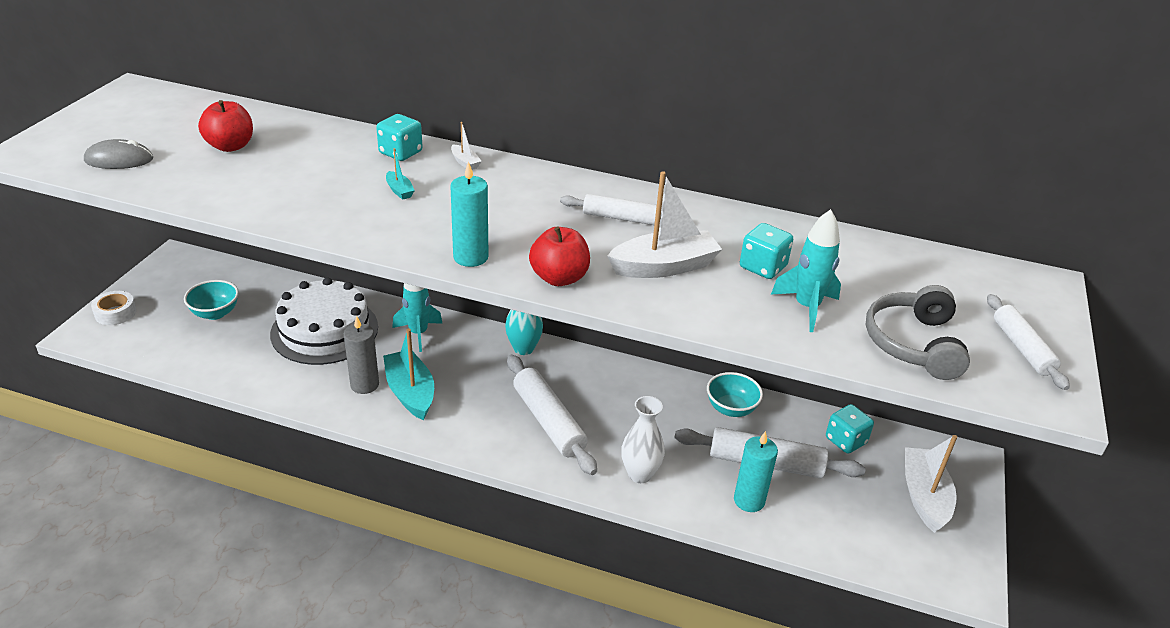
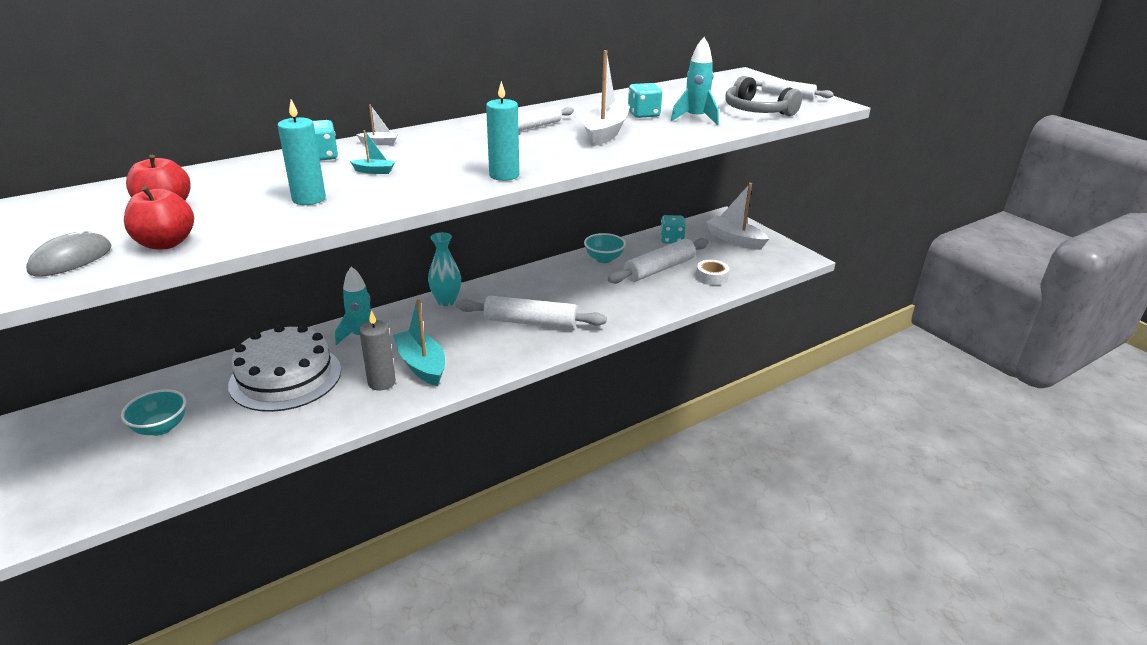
camera: 50 degrees left, 5 degrees down
white tape [91,291,136,325] -> white tape moved to [696,260,729,285]
turquoise boat [383,329,434,420] -> turquoise boat turned 45 degrees clockwise [393,298,445,386]
red apple [529,226,590,286] -> red apple moved to [124,186,194,249]
white vase [621,396,665,483] -> none
turquoise candle [734,431,778,512] -> turquoise candle moved to [277,99,326,205]

